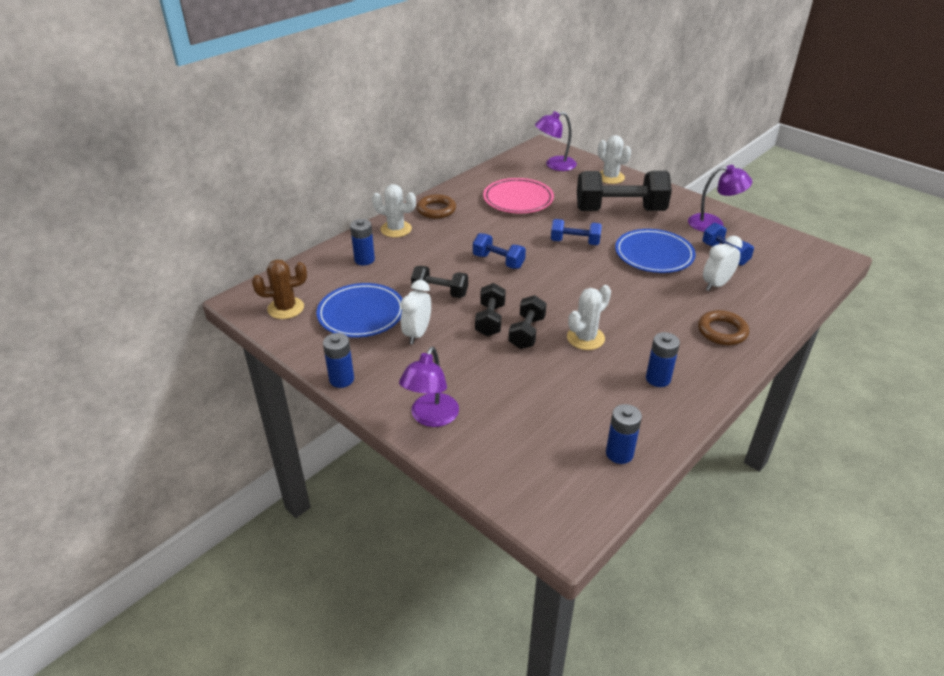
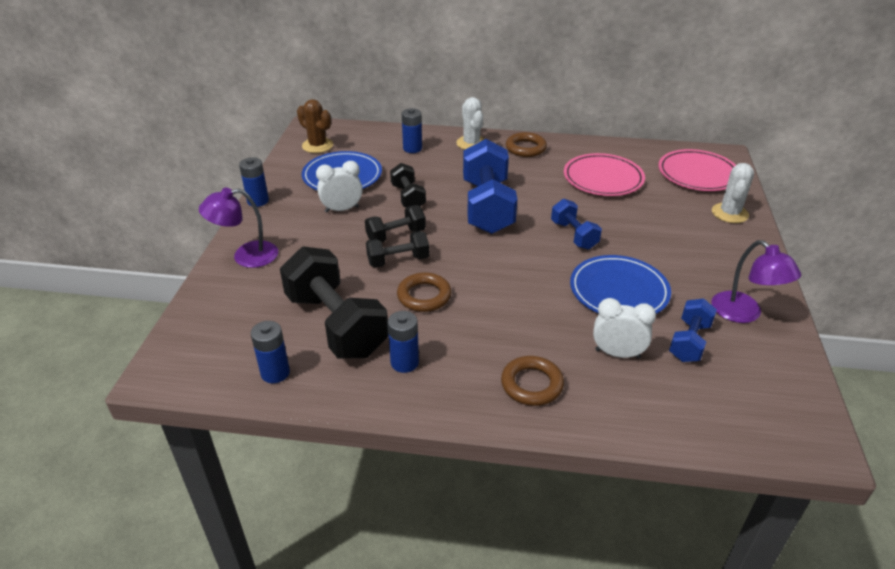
camera: 55 degrees right, 0 degrees up
blue dumbbell [473,233,526,269] -> blue dumbbell [463,139,517,234], size x1.90
purple lamp [535,111,577,171] -> pink plate [658,149,736,191]
white cactus [567,285,611,350] -> brown ring [397,272,452,312]
black dumbbell [577,171,672,211] -> black dumbbell moved to [280,246,388,358]

